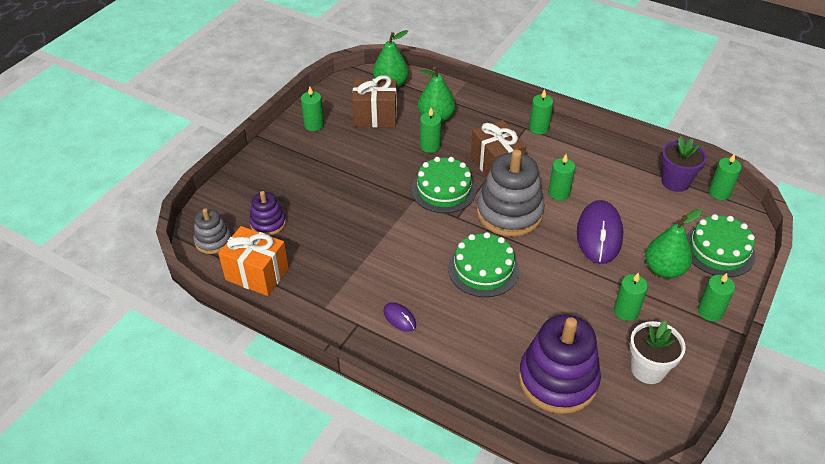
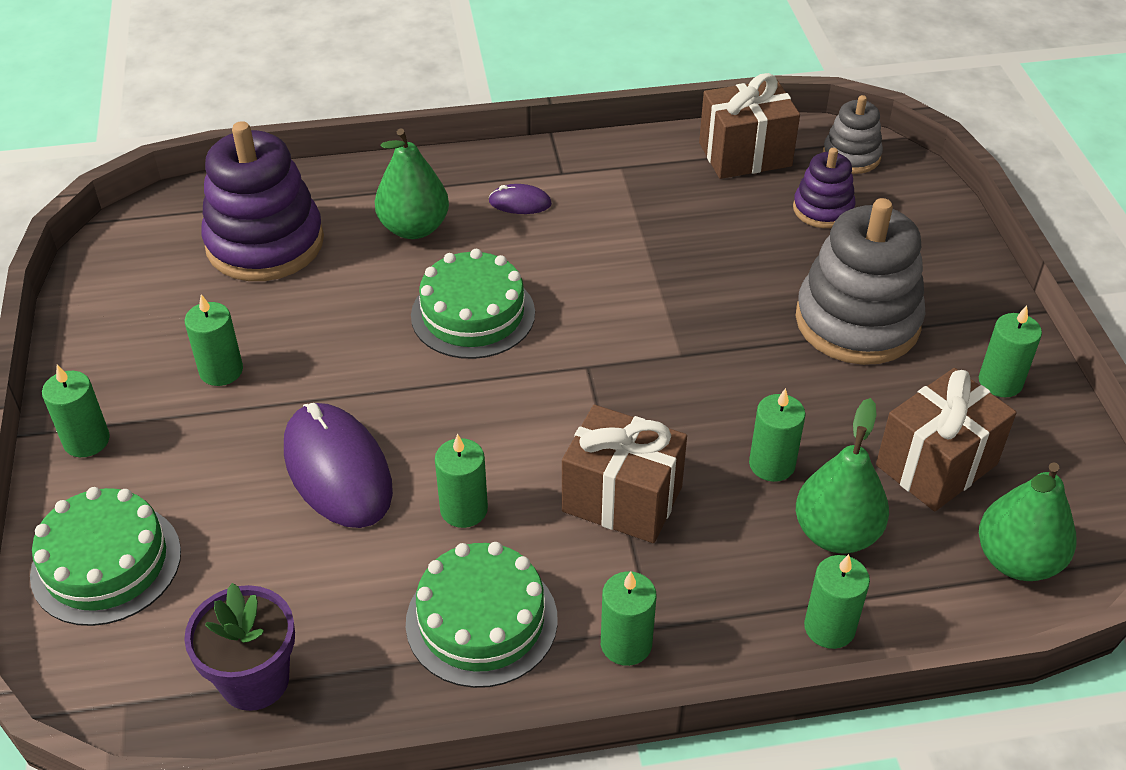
camera: 140 degrees right, 0 degrees up
orange gift [218,226,289,296] -> brown gift [699,73,800,179]
green cake [412,157,476,213] -> green cake moved to [406,542,558,688]
grey stacking toy [477,149,544,237] -> grey stacking toy moved to [796,198,925,365]
white flower pot [630,320,686,384] -> none
green pear [645,209,702,278] -> green pear moved to [375,128,449,239]
green candle [709,153,742,200] -> green candle moved to [804,554,870,649]

